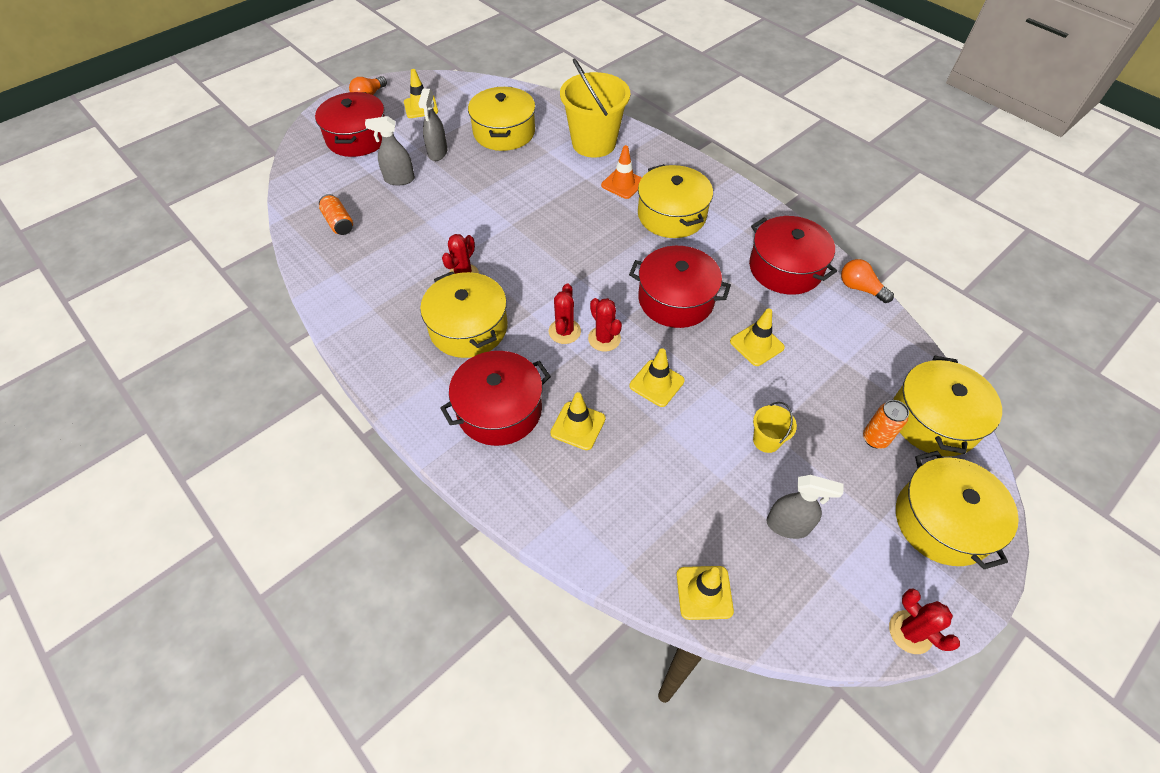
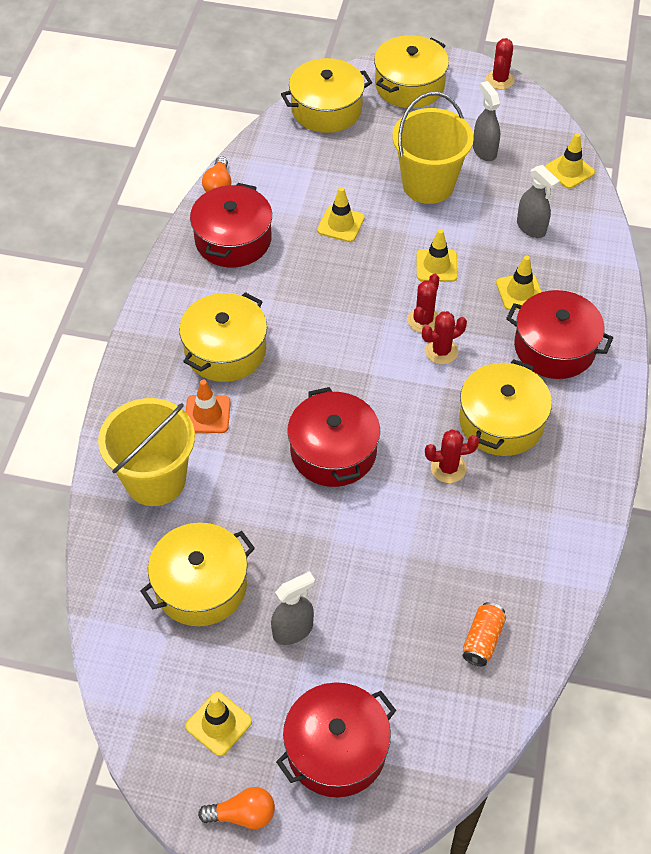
camera: 125 degrees left, 0 degrees up
grey spray bottle [365,116,415,186] -> grey spray bottle moved to [517,165,560,238]
red pot [629,246,731,328] -> red pot moved to [287,387,380,487]
yellow bucket [753,402,797,453] -> yellow bucket [392,92,474,204], size x2.24
orange can [863,400,909,449] -> none

